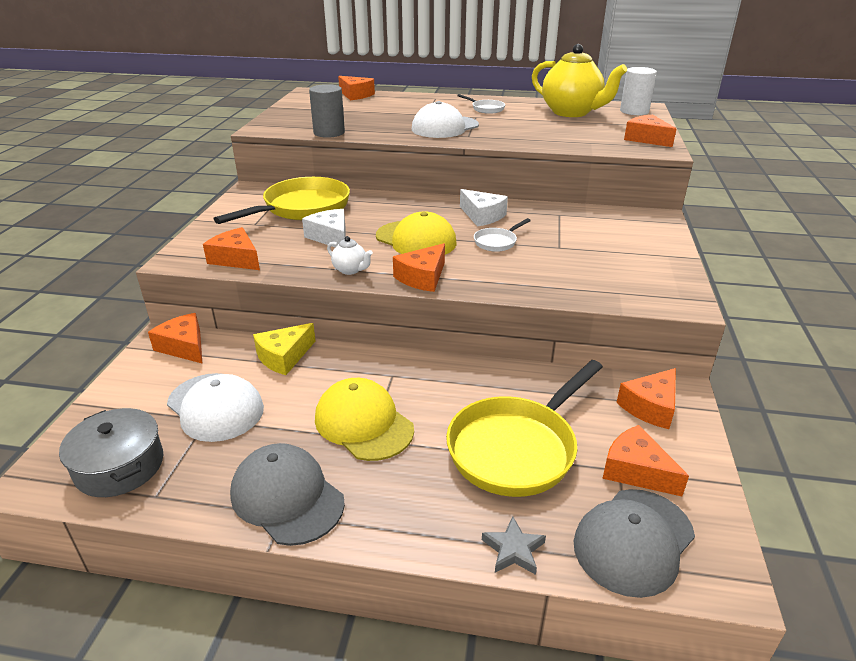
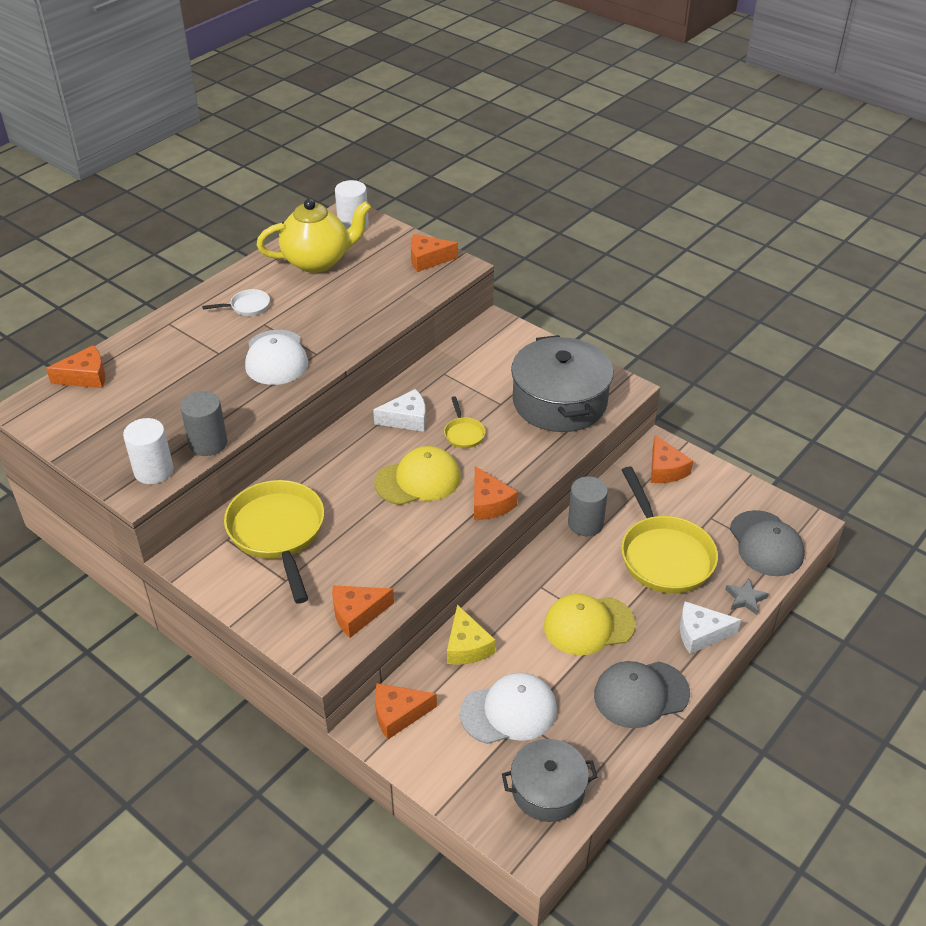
camera: 60 degrees left, 10 degrees up
white cheese [302,209,346,247] -> white cheese moved to [680,601,741,654]
white teapot [327,236,373,275] -> none
white pan [474,218,531,252] -> yellow pan [444,396,485,448]
orange cheese [602,425,689,496] -> none
none -> white cylinder [123,418,174,484]
none -> grey pot [511,335,613,432]
none -> grey cylinder [568,476,608,536]

